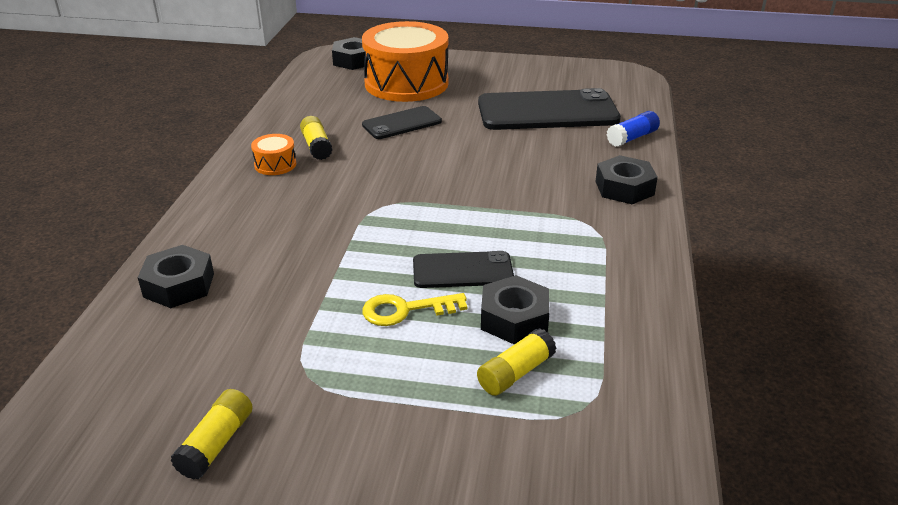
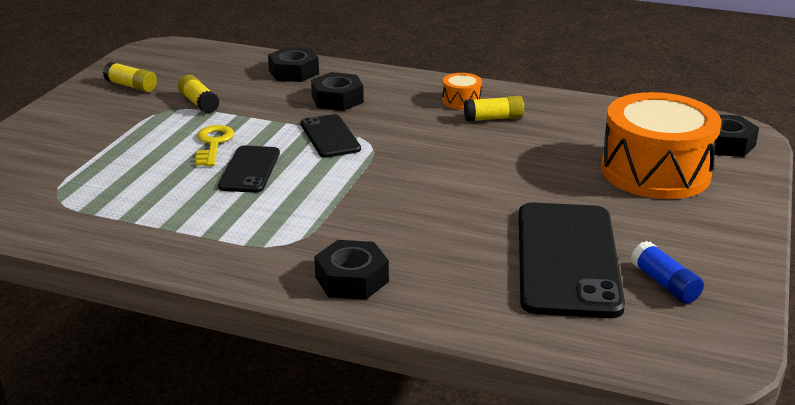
camera: 100 degrees right, 5 degrees down
black phone [362,106,442,139] -> black phone moved to [301,114,361,158]
yellow glue stick [477,328,556,396] -> yellow glue stick moved to [178,75,220,113]
black nut [481,275,550,344] -> black nut moved to [311,72,364,111]
blue glue stick [607,111,660,147] -> blue glue stick moved to [631,241,704,304]

